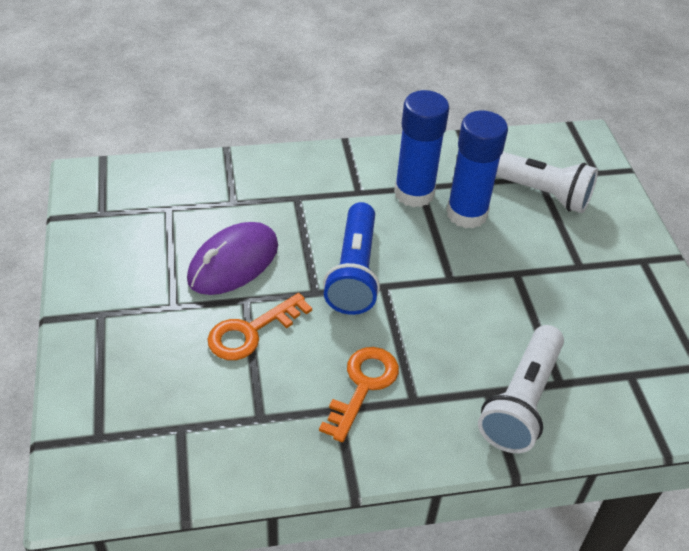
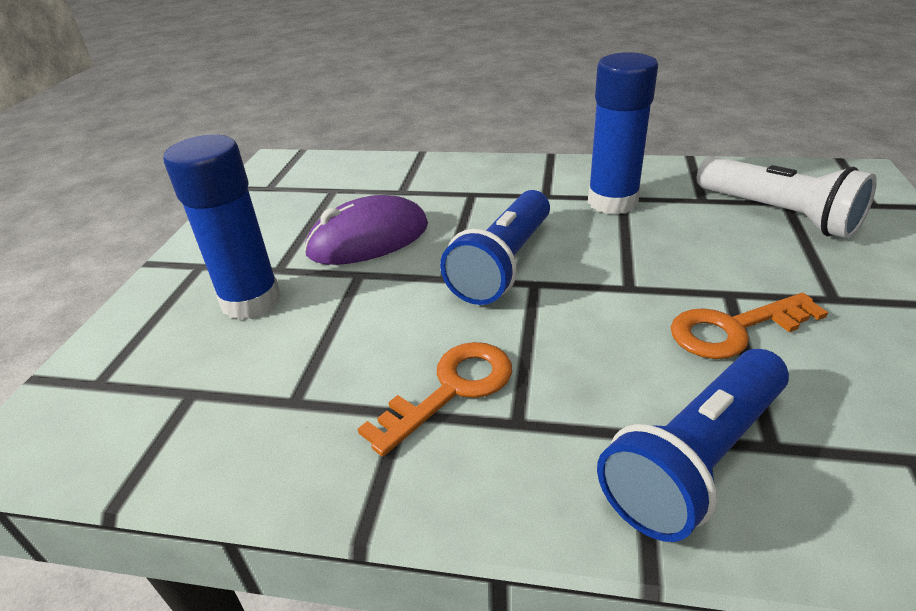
camera: 25 degrees right, 10 degrees down
orange key [208,293,312,360] -> orange key moved to [671,293,828,359]
blue glue stick [447,110,508,228] -> blue glue stick moved to [164,135,281,320]
white flashlight [478,325,564,453] -> blue flashlight [597,349,789,542]

